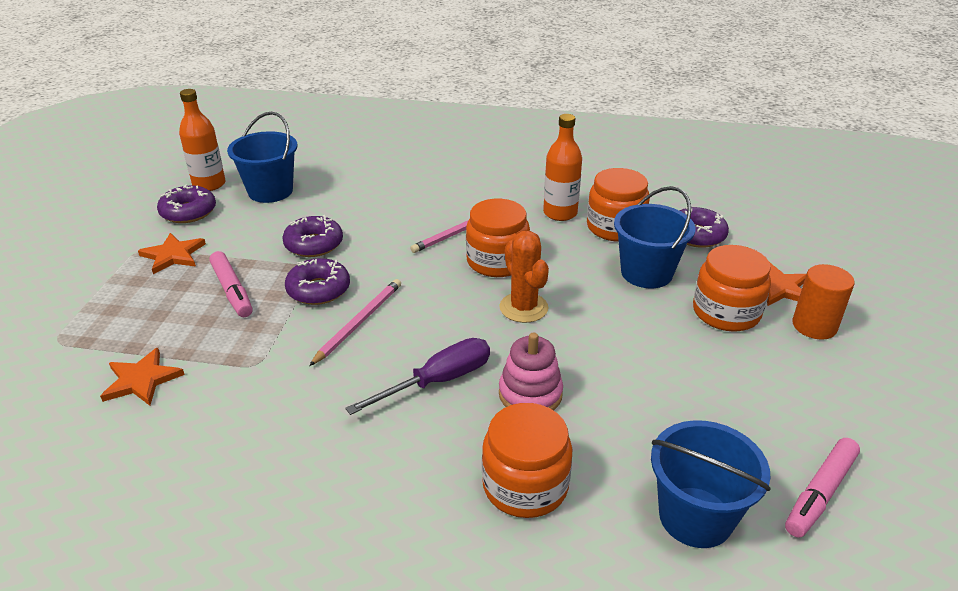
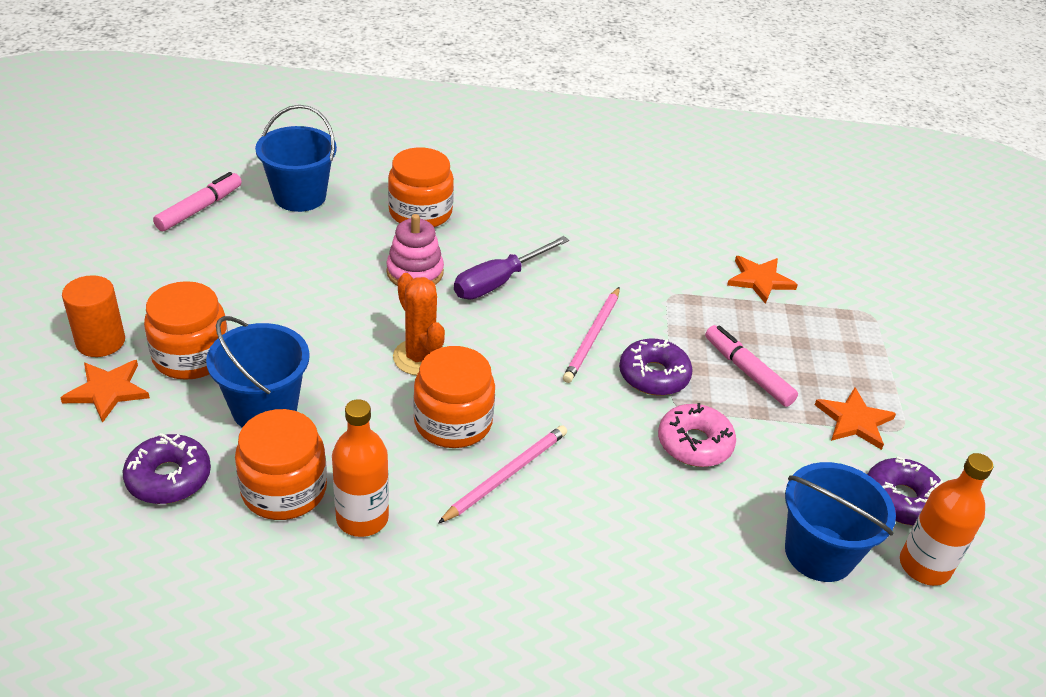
camera: 170 degrees right, 5 degrees up
purple donut [282,215,343,257] -> pink donut [658,403,736,467]

